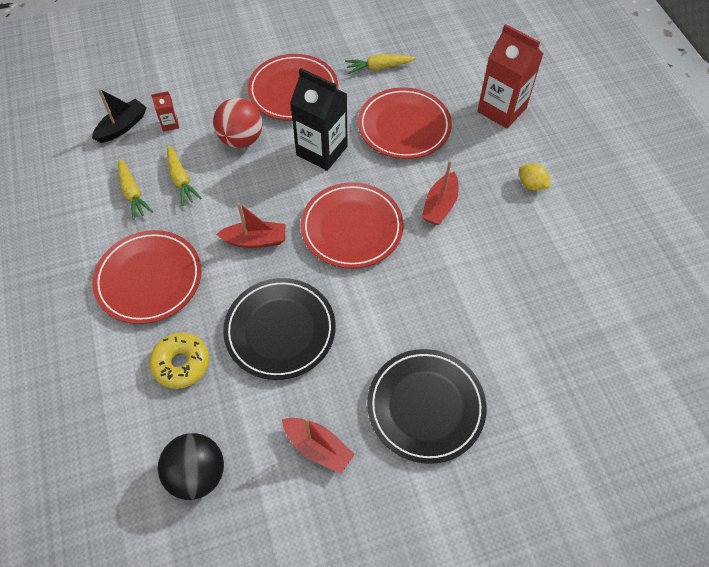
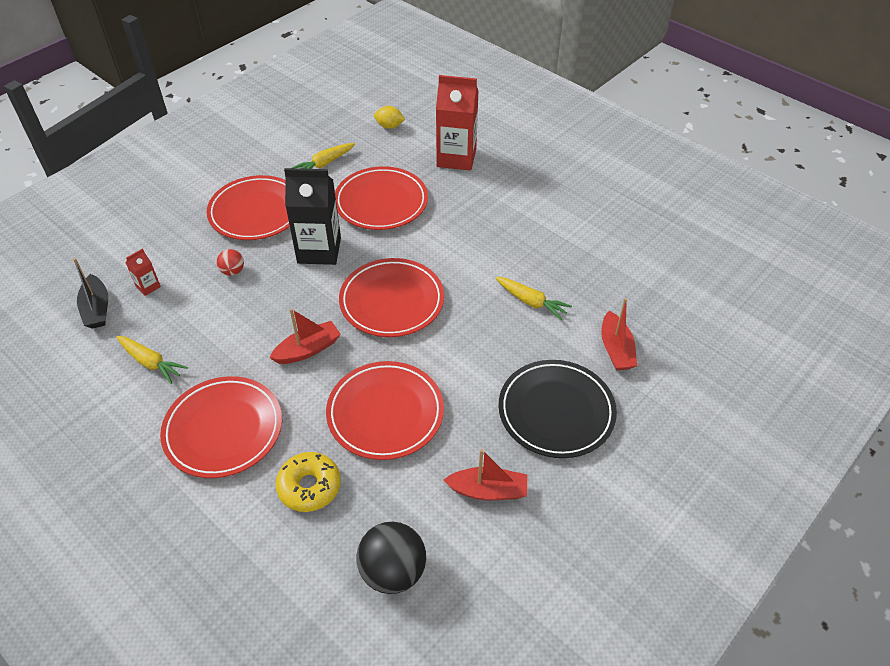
camera: 30 degrees left, 10 degrees down
black boat [92,88,147,143] -> black boat turned 150 degrees clockwise [73,258,108,329]
yellow carrot [167,145,202,206] -> yellow carrot moved to [495,277,572,320]
red ball [213,98,263,148] -> red ball [217,249,244,276], size x0.51
black plate [223,278,336,380] -> red plate [326,361,444,460]
red boat [421,160,459,225] -> red boat moved to [601,298,637,370]
yellow lemon [519,163,551,191] -> yellow lemon moved to [374,106,405,129]

